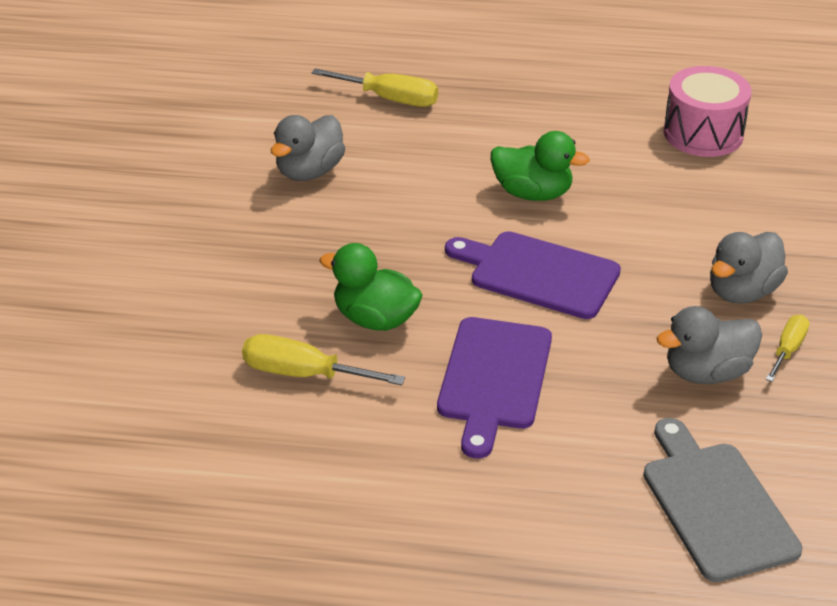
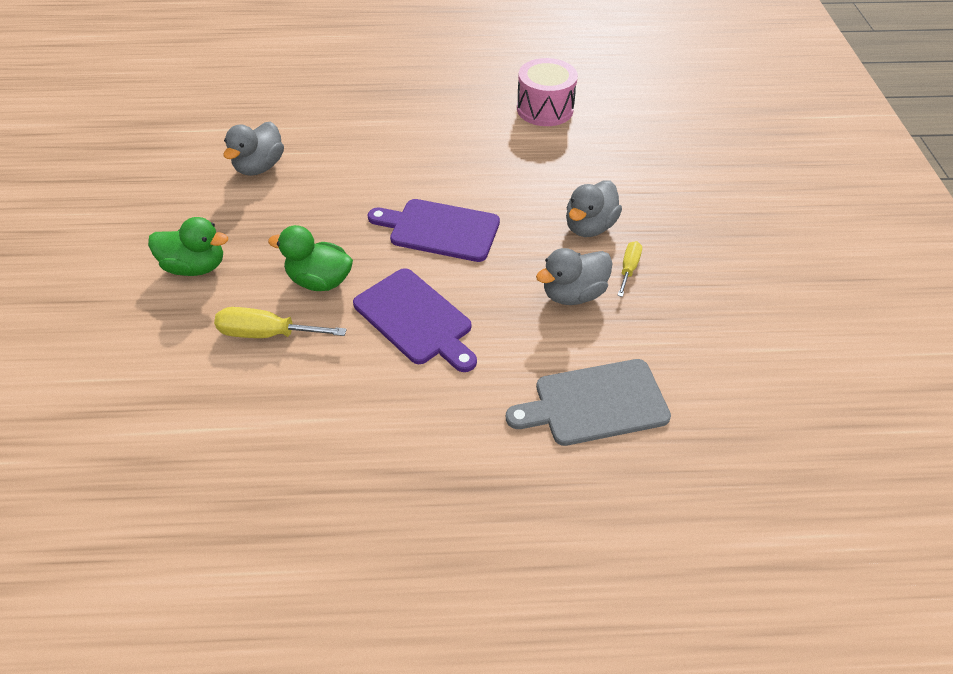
camera: 10 degrees left, 10 degrees up
yellow screwdriver [312,68,438,107] -> none
purple cutting board [437,317,552,459] -> purple cutting board turned 45 degrees counterclockwise [353,268,477,372]
green duck [491,131,590,201] -> green duck moved to [148,217,228,276]
grey cutting board [643,418,802,582] -> grey cutting board turned 75 degrees counterclockwise [506,359,671,446]

